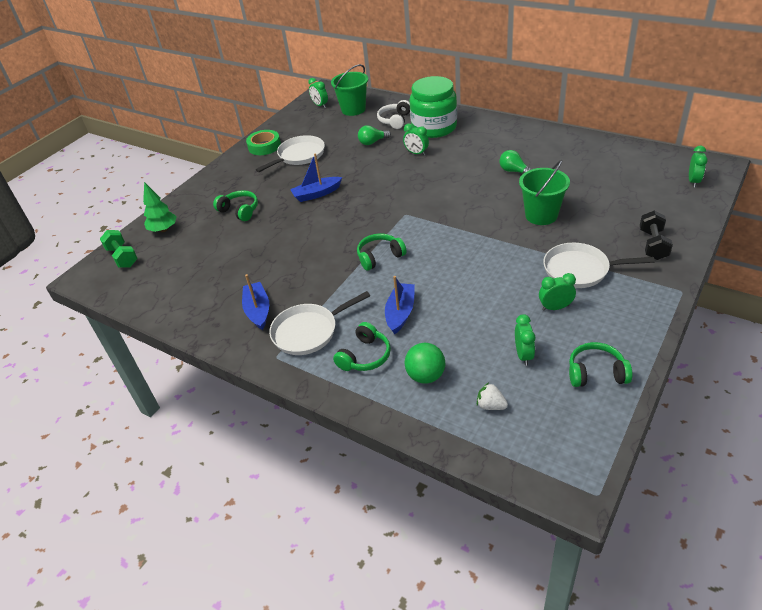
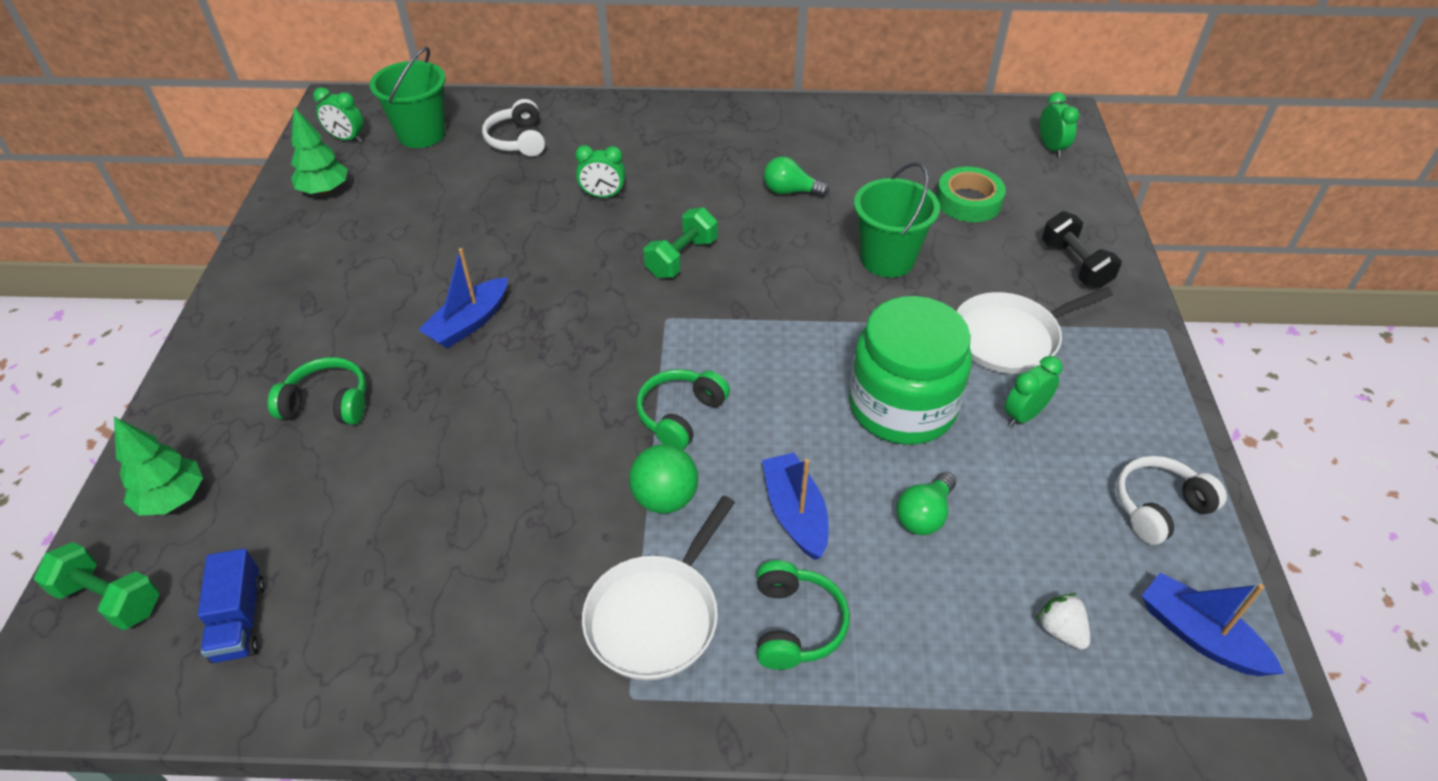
camera: 35 degrees left, 5 degrees up
blue boat [242,274,269,330] -> blue boat moved to [1142,572,1284,676]
green tape [246,130,281,155] -> green tape moved to [936,167,1006,222]
white pan [256,135,325,172] -> none
green light bulb [358,125,391,145] -> green light bulb moved to [896,472,956,535]
green ball [404,343,445,384] -> green ball moved to [629,444,698,513]
green jar [410,76,457,138] -> green jar moved to [849,296,972,445]
white strawberry [477,383,508,410] -> white strawberry turned 60 degrees clockwise [1036,593,1090,650]
green clock [515,314,535,366] -> none
green headphones [569,342,633,387] -> white headphones [1116,456,1227,545]
none -> blue truck [198,548,265,663]
none -> green tree [291,107,348,195]
none -> green dumbbell [644,207,717,278]

